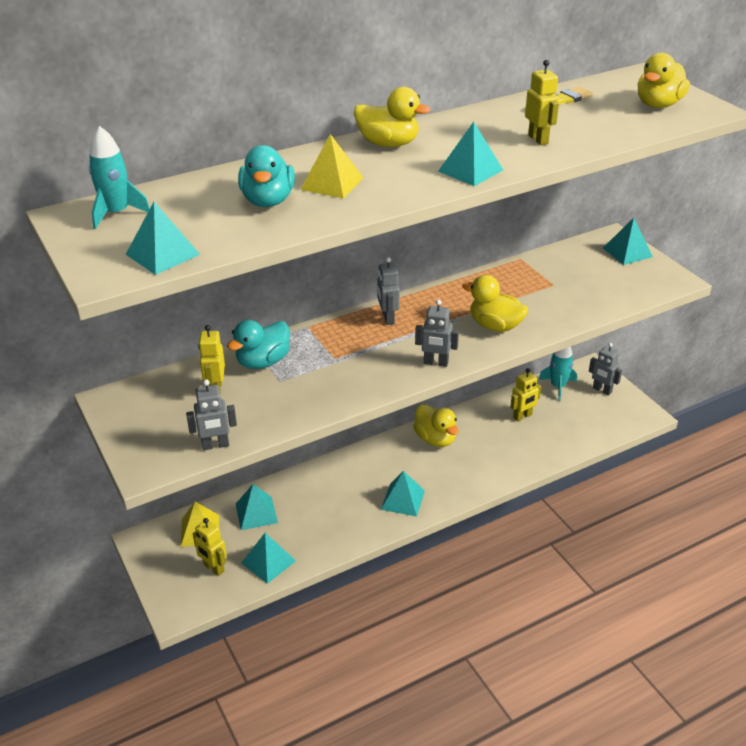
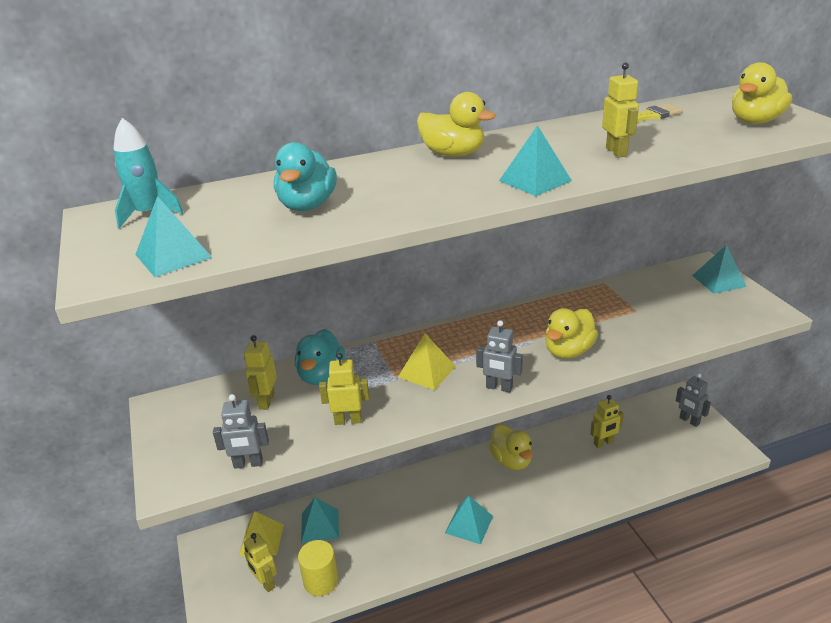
camera: 10 degrees right, 5 degrees down
turquoise duck [227,320,290,369] -> turquoise duck turned 45 degrees counterclockwise [295,329,345,385]
turquoise pyramid [241,533,296,584] -> yellow cylinder [298,540,339,596]
yellow pyramid [300,134,363,199] -> yellow pyramid moved to [398,334,456,390]
grey robot [377,257,400,325] -> none
yellow duck [462,275,528,332] -> yellow duck turned 90 degrees counterclockwise [545,308,598,359]
turquoise rocket [538,347,577,401] -> none
none -> yellow robot [319,353,369,425]

